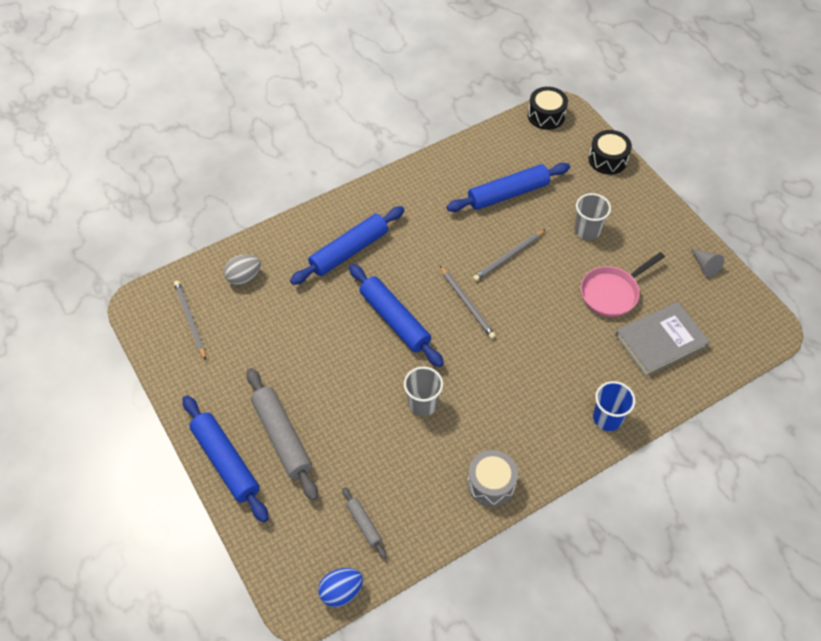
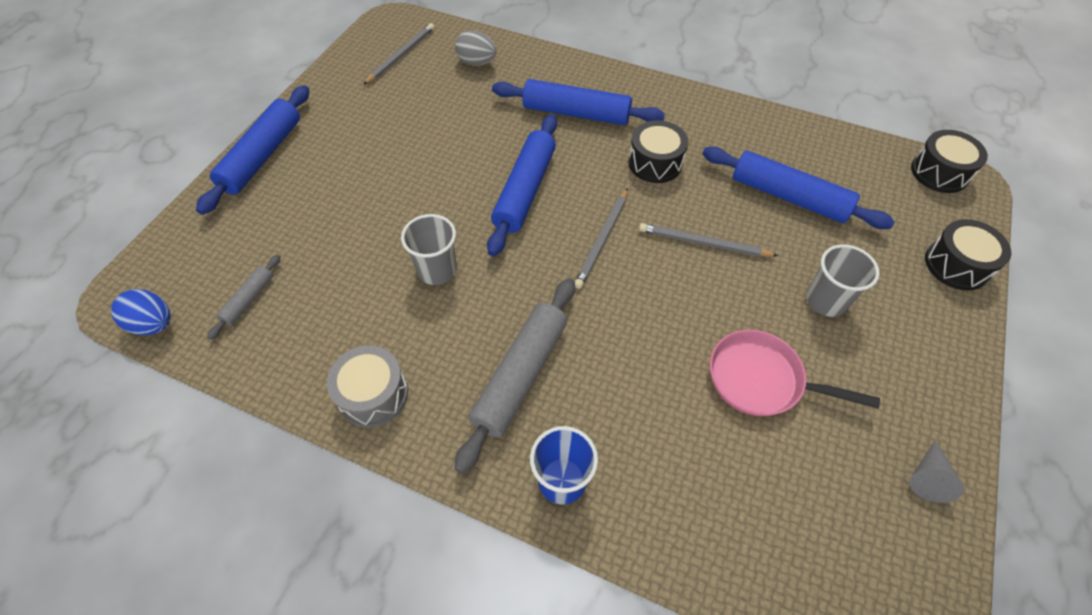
camera: 55 degrees right, 0 degrees up
grey rolling pin [246,368,318,501] -> grey rolling pin moved to [454,278,575,474]
grey book [615,302,710,377] -> none
none -> black drum [628,120,688,183]

